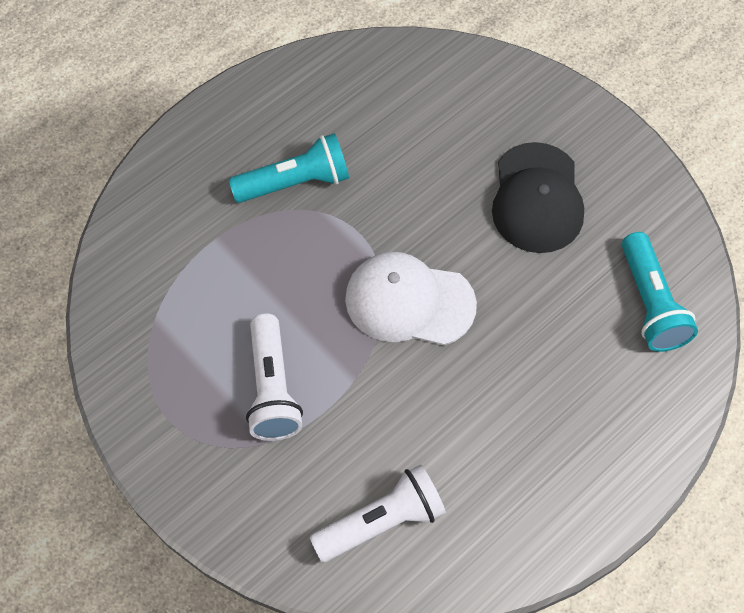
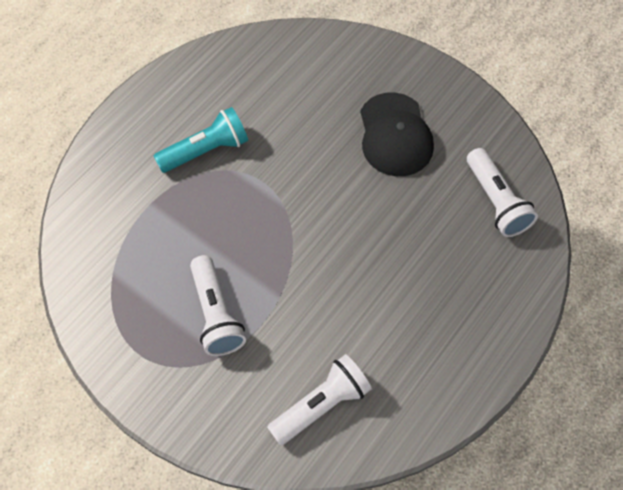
camera: 10 degrees left, 0 degrees up
white cap [345,252,477,346] -> none
turquoise flashlight [622,232,698,352] -> white flashlight [467,148,538,237]

